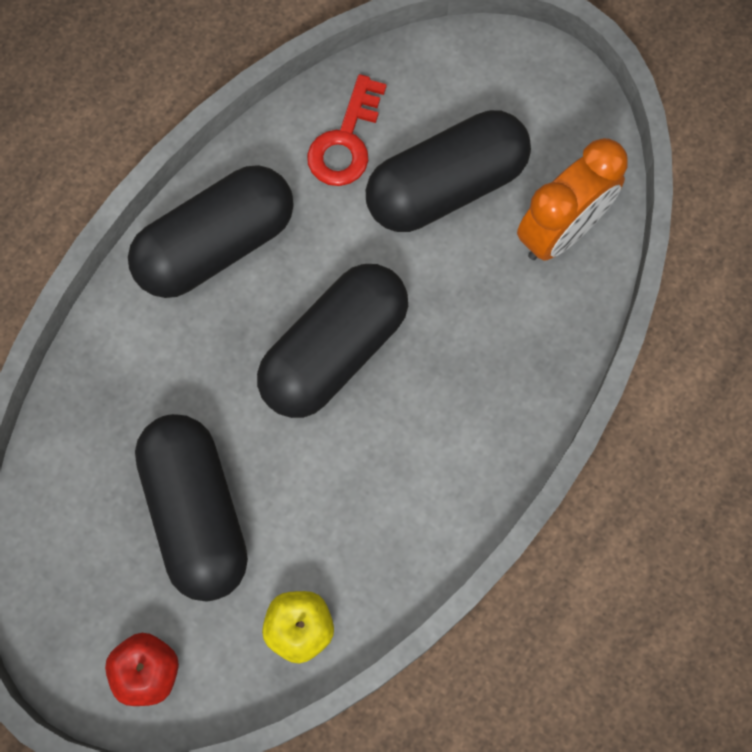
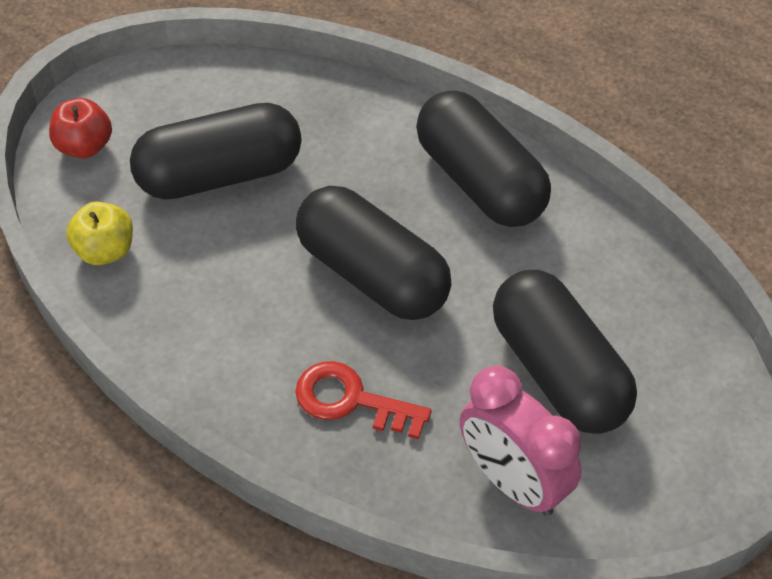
camera: 90 degrees right, 20 degrees down
red key [307,74,387,186] -> red key moved to [295,361,432,439]
orange clock [517,138,628,261] -> pink clock [460,366,582,516]

